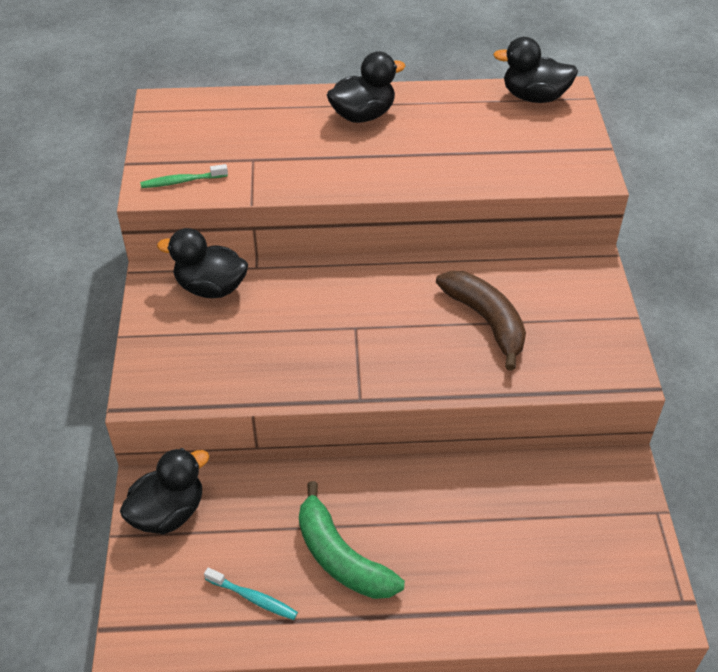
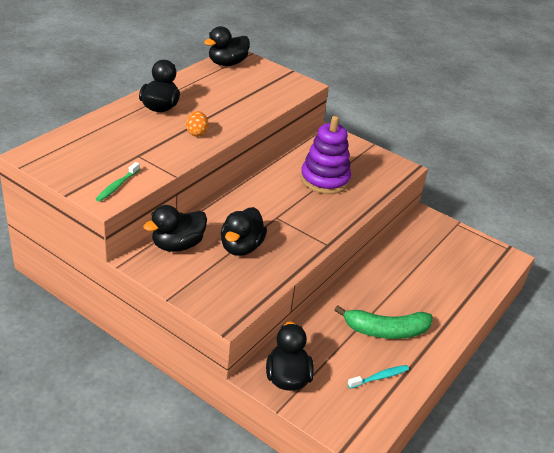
camera: 55 degrees left, 10 degrees down
brown banana [436,271,526,371] -> purple stacking toy [300,116,351,194]
none -> orange egg [186,111,208,137]
none -> black duck [221,207,267,256]

